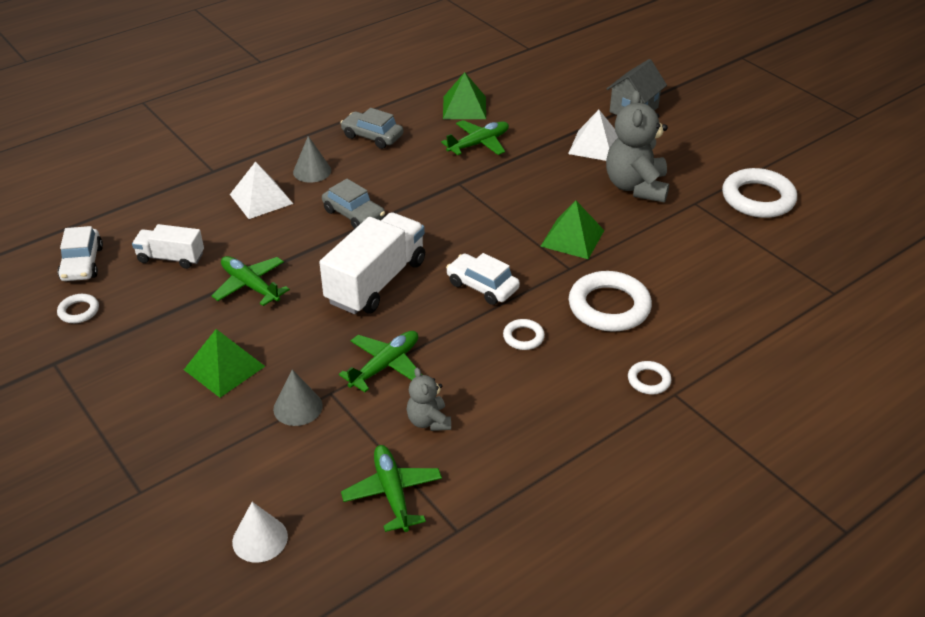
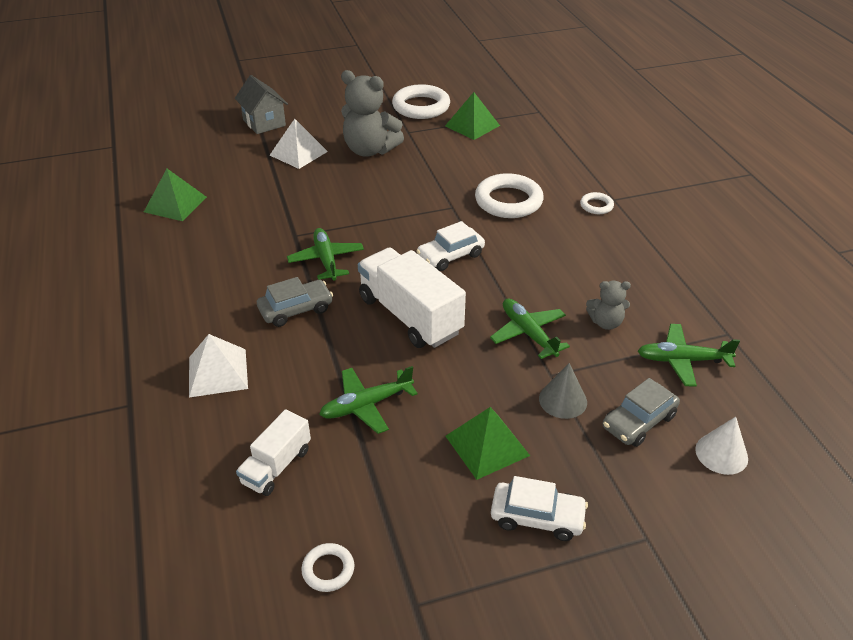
camera: 70 degrees left, 0 degrees up
white car [57,226,103,281] -> white car moved to [491,476,588,541]
grey cone [293,136,331,183] -> none
grey car [340,108,403,149] -> grey car moved to [603,378,680,447]
green plane [441,120,509,155] -> green plane moved to [287,228,364,281]
white ring [503,319,545,350] -> none
green pyramid [541,201,604,259] -> green pyramid moved to [445,92,500,140]

